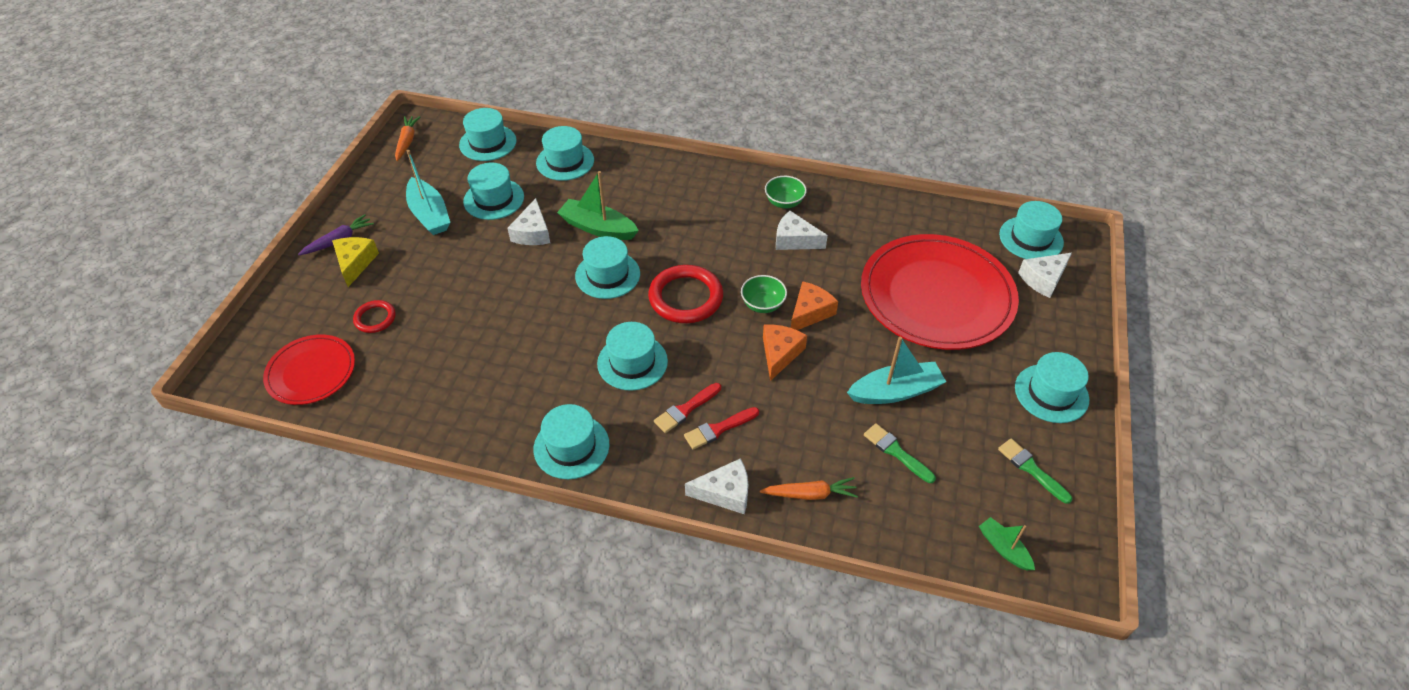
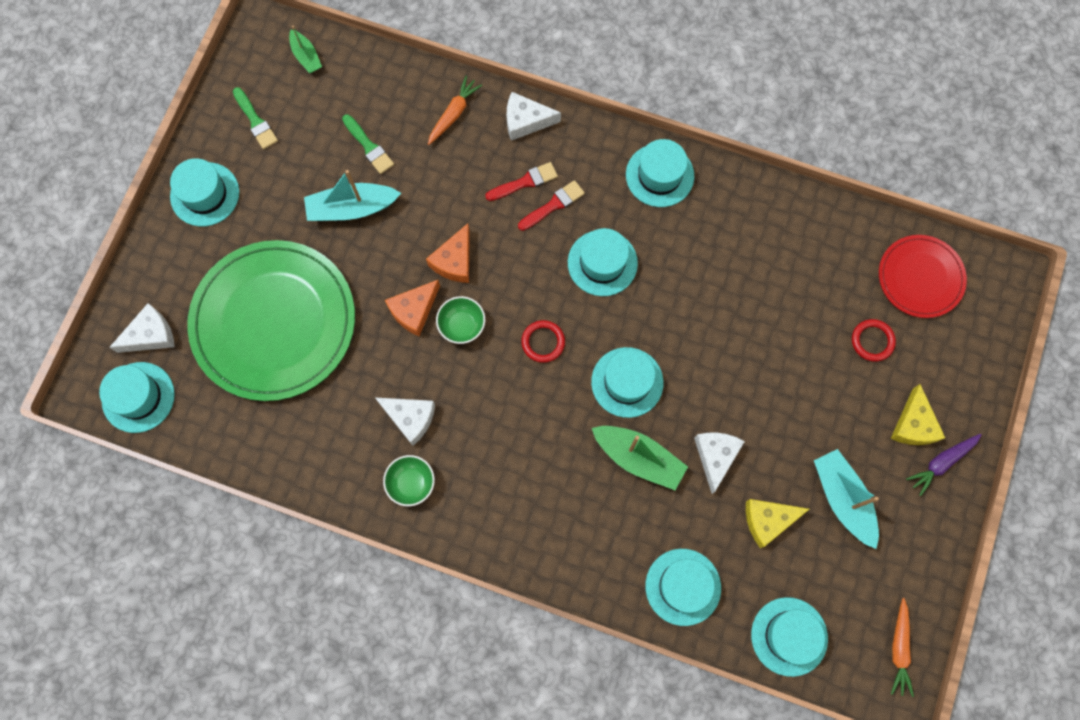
camera: 175 degrees left, 25 degrees up
turquoise hat [463,163,524,220] -> yellow cheese [746,499,809,548]
red ring [648,265,723,323] -> red ring [521,320,565,363], size x0.54
orange carrot [760,477,858,500] -> orange carrot turned 120 degrees clockwise [428,76,482,145]
red plate [861,234,1019,350] -> green plate [187,240,355,401]

